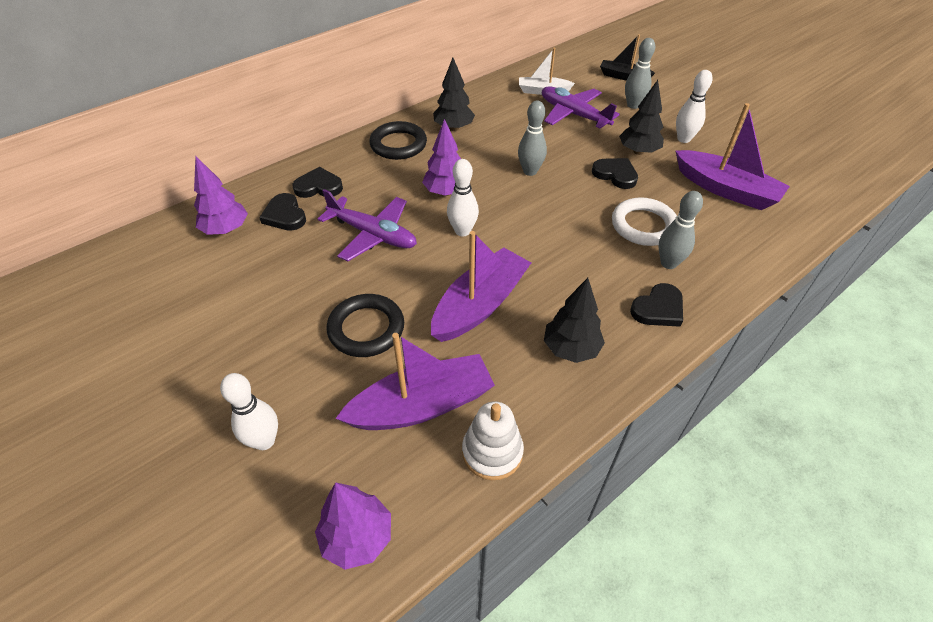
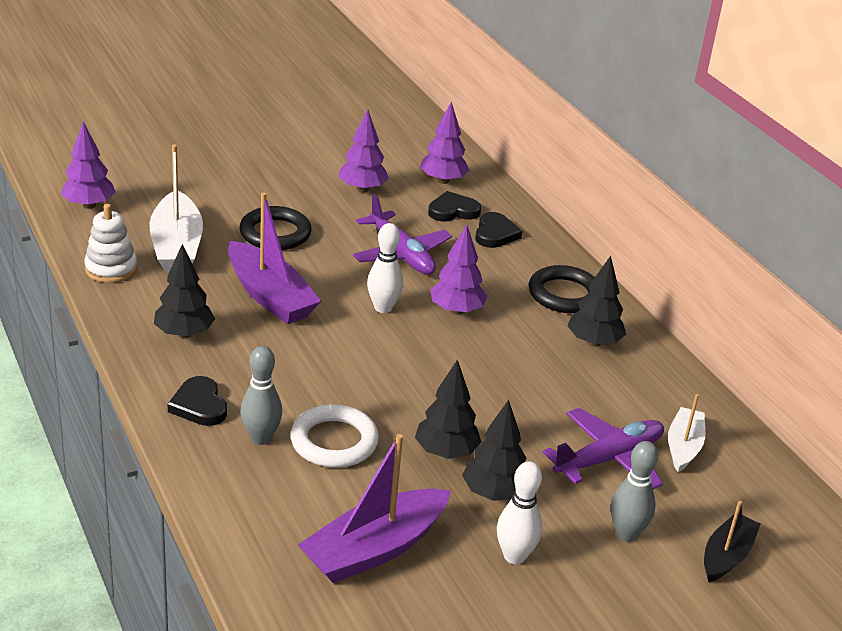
camera: 100 degrees right, 15 degrees down
white bowling pin [220,373,278,450] -> none
purple plane [318,189,417,261] -> purple plane turned 75 degrees counterclockwise [353,194,452,275]
purple boat [335,333,495,430] -> white boat [149,144,203,273]
grey bowling pin [518,101,547,176] -> none
black heart [592,158,638,189] -> black tree [415,359,481,459]
none -> purple tree [338,109,389,192]

